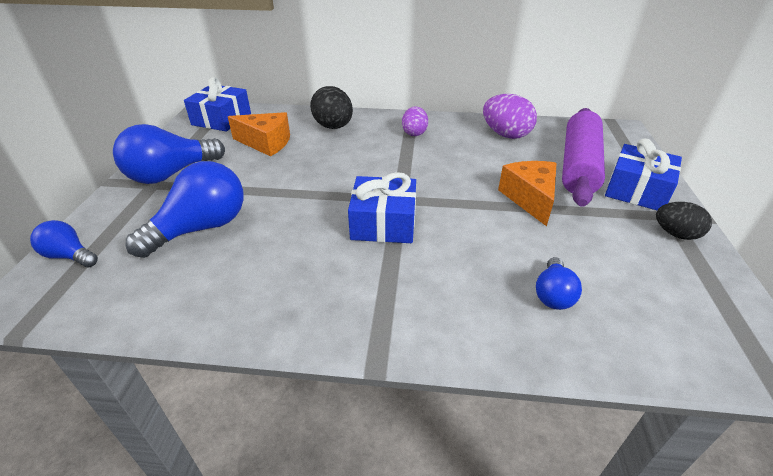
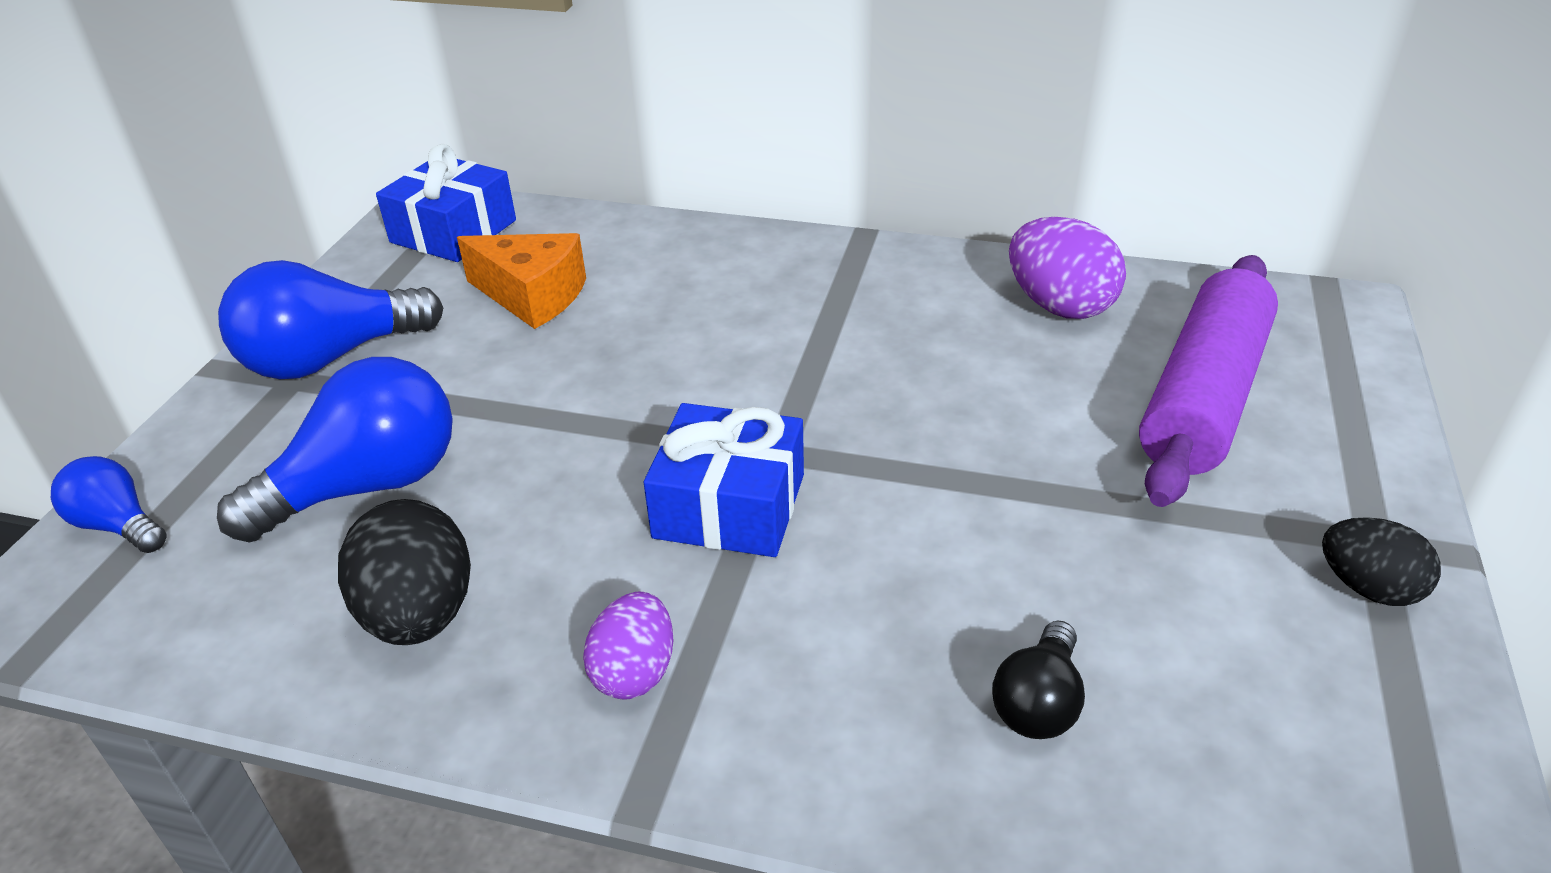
camera: 10 degrees right, 0 degrees up
black egg [310,86,353,129] -> black egg moved to [338,499,471,645]
purple egg [402,106,428,136] -> purple egg moved to [583,591,674,700]
orange cheese [498,161,557,226] -> none
blue light bulb [536,257,582,310] -> black light bulb [992,620,1085,739]
blue gift [605,138,682,210] -> none

